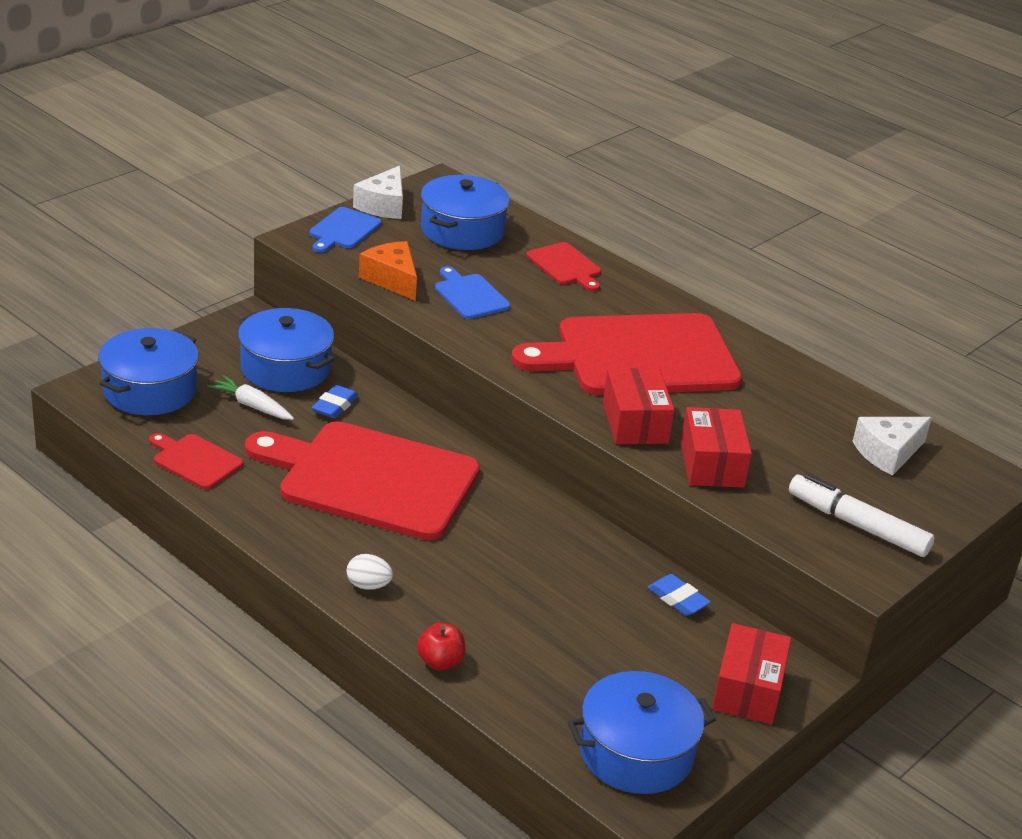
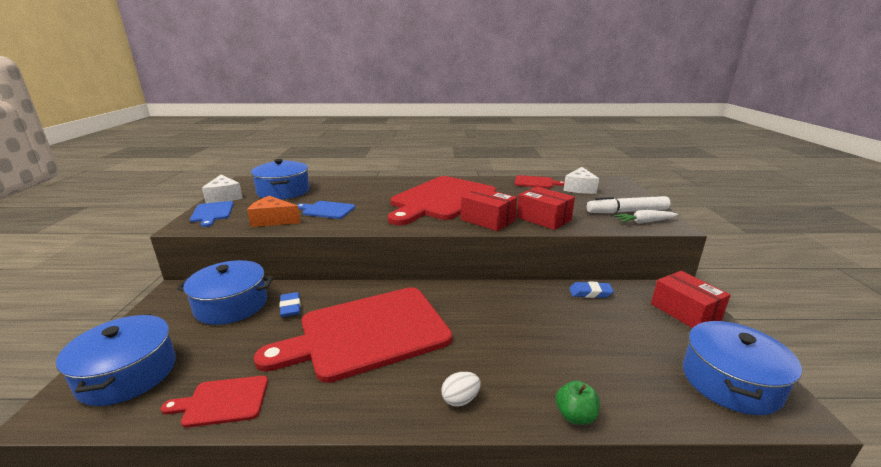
camera: 40 degrees left, 10 degrees down
white carrot [207,375,294,420] -> white carrot moved to [613,210,678,224]
red apple [417,623,466,670] -> green apple [556,380,600,425]
red cutting board [527,242,601,292] -> red cutting board moved to [515,175,565,188]

